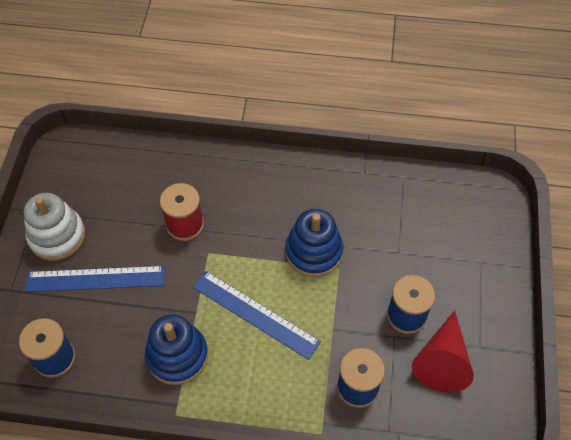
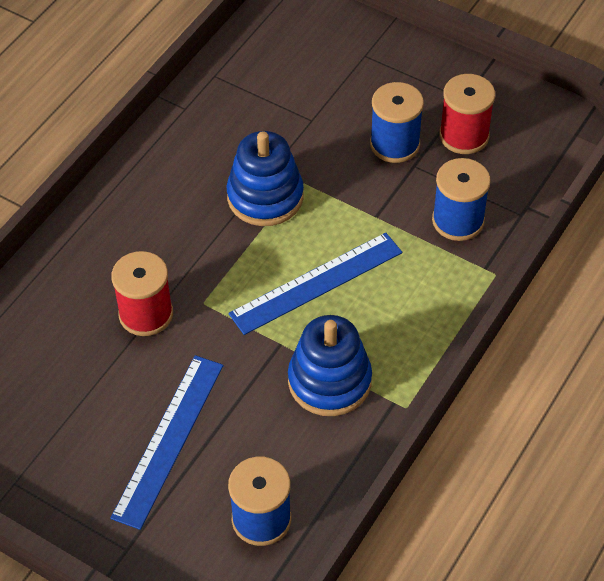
camera: 65 degrees left, 5 degrees down
white stacking toy [24,193,85,261] -> none
red cone [412,310,474,392] -> red spool [439,74,495,154]

